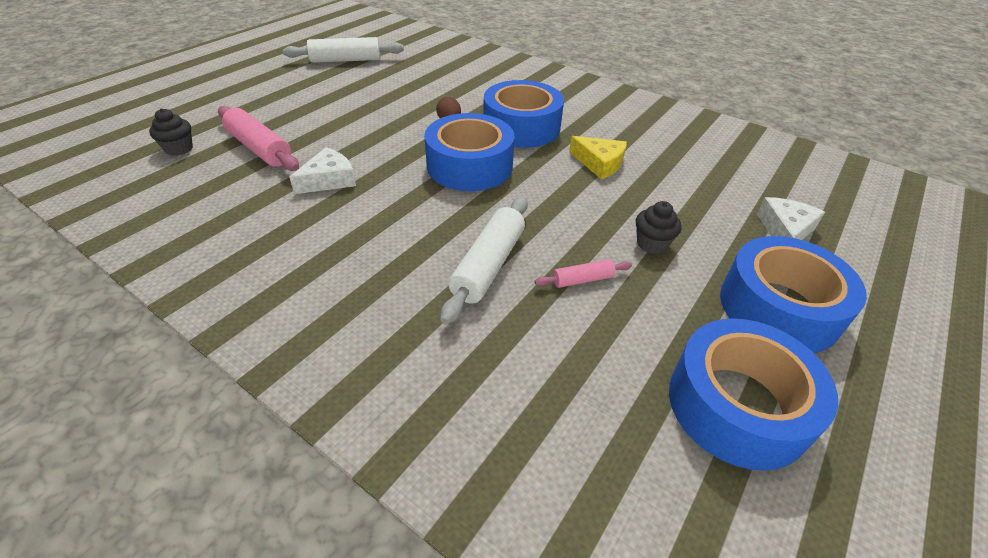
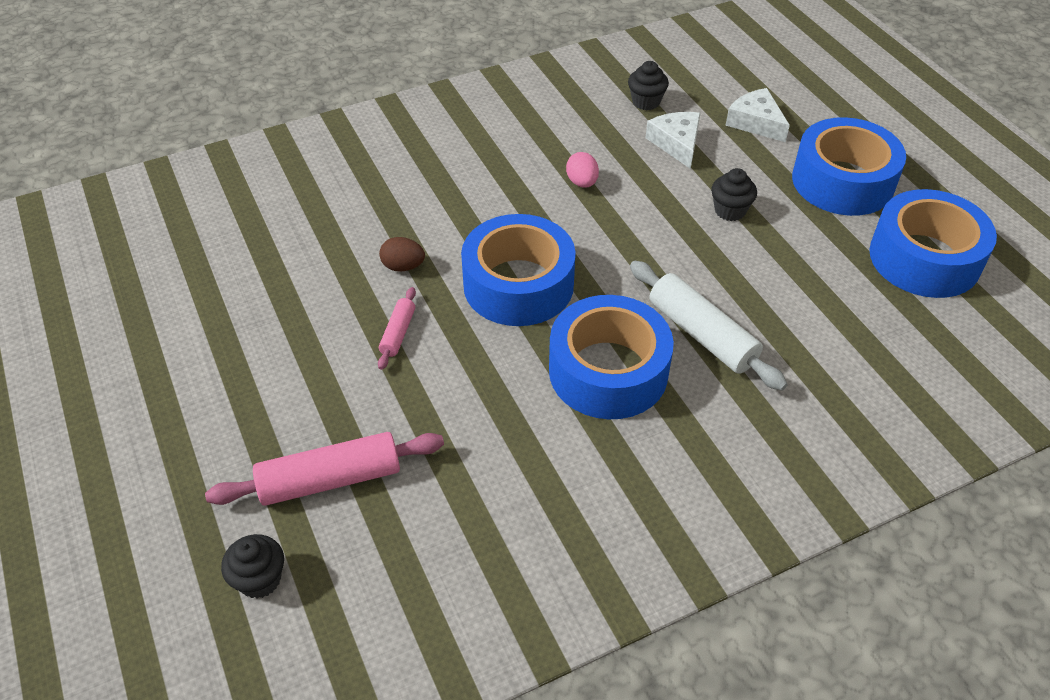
camera: 60 degrees left, 5 degrees up
white rolling pin [283,37,404,63] -> none
white cheese [289,147,356,194] -> white cheese moved to [645,112,701,169]
blue tape [483,80,564,148] -> blue tape moved to [549,295,674,419]
pink rolling pin [535,259,632,288] -> pink rolling pin moved to [378,287,416,370]
yellow cheese [569,136,627,179] -> pink egg [566,152,599,188]
none -> black cupcake [628,61,669,110]

